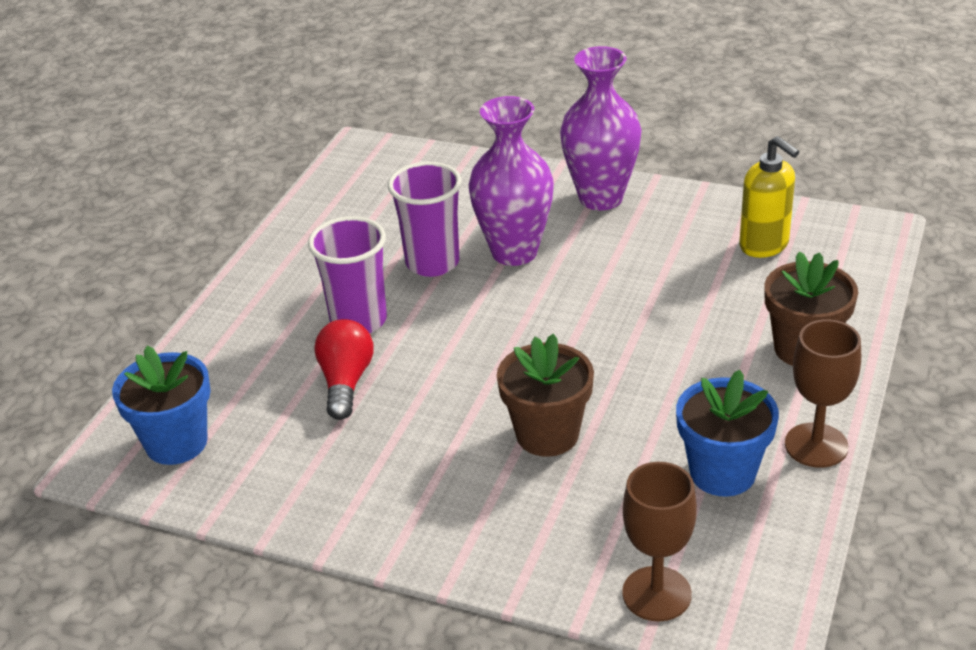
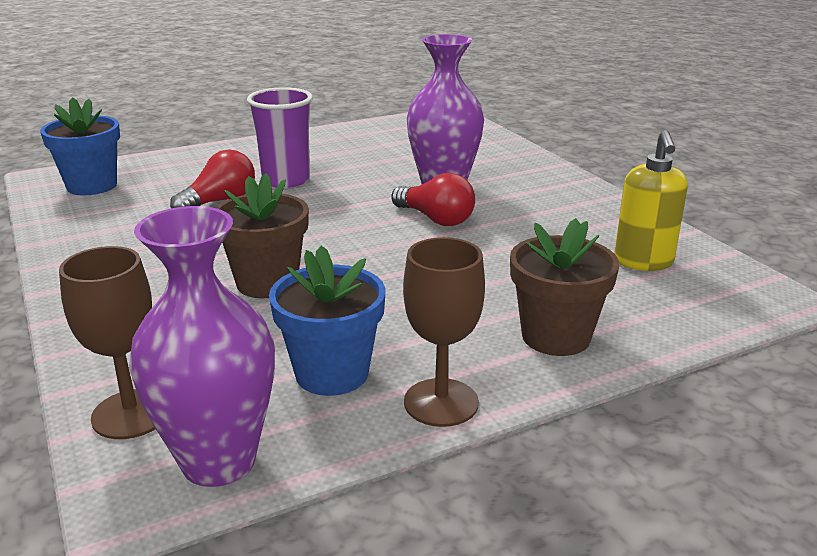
camera: 40 degrees right, 10 degrees down
purple cup [388,162,462,277] -> none
purple vase [560,46,642,210] -> purple vase moved to [129,206,275,487]
none -> red light bulb [391,173,475,226]

